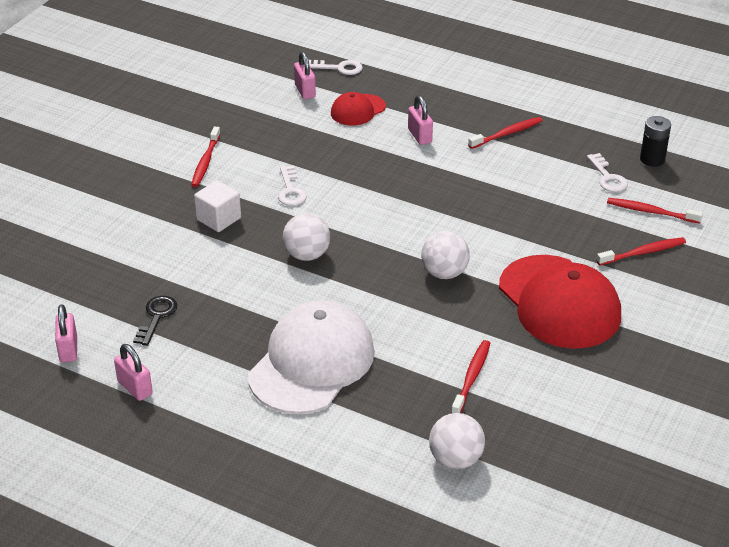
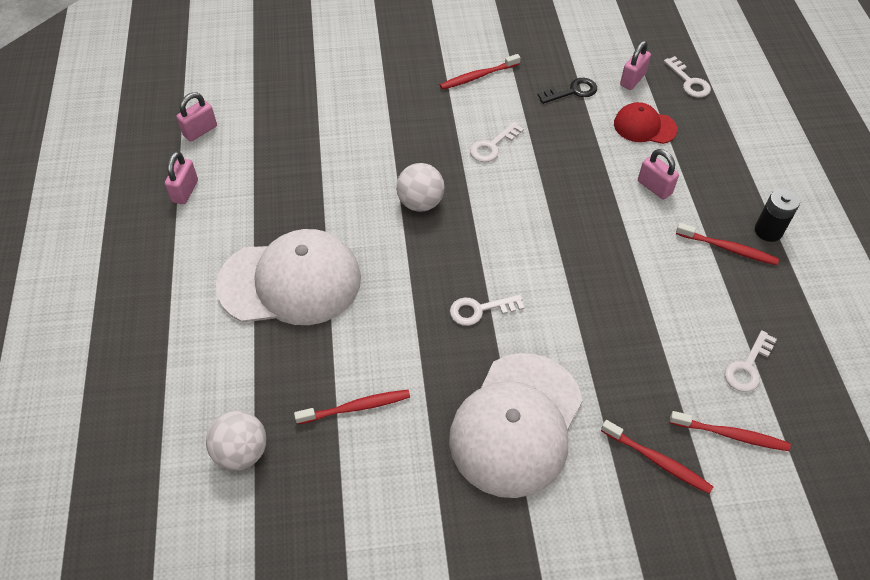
camera: 55 degrees right, 15 degrees up
black key [133,296,177,346] -> black key moved to [537,78,597,104]
white cube [194,180,241,232] -> none
pink padlock [408,95,433,145] -> pink padlock turned 75 degrees counterclockwise [638,149,679,200]
white ball [421,231,470,279] -> white key [450,295,524,326]
red cap [499,255,621,349] -> white cap [449,353,583,498]
red toothbrush [607,198,703,224] -> red toothbrush turned 120 degrees clockwise [670,411,791,451]
black battery [640,116,671,167] -> black battery moved to [755,188,800,242]

